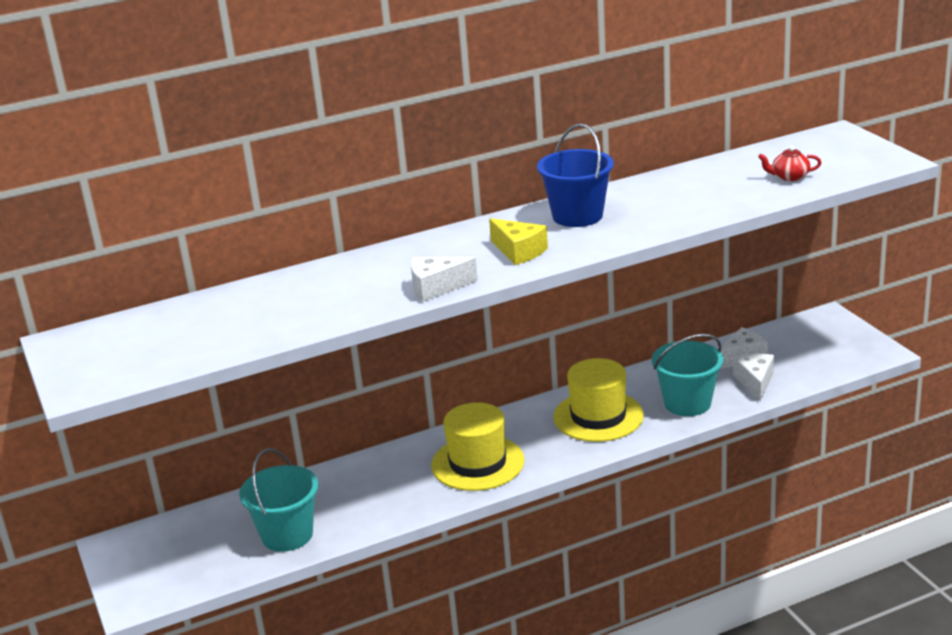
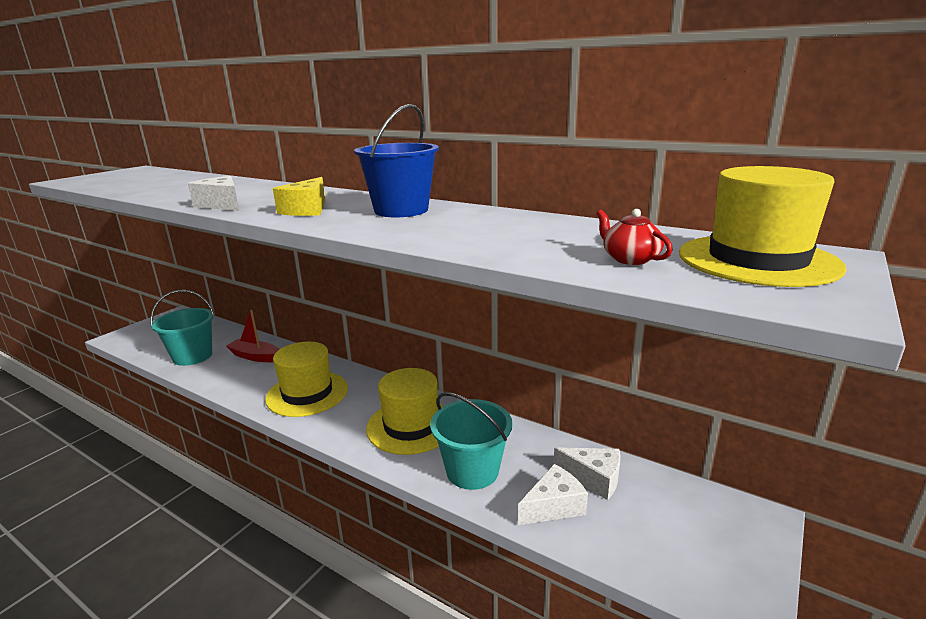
camera: 55 degrees right, 5 degrees down
none -> red boat [226,310,280,362]
none -> yellow hat [679,166,847,287]

